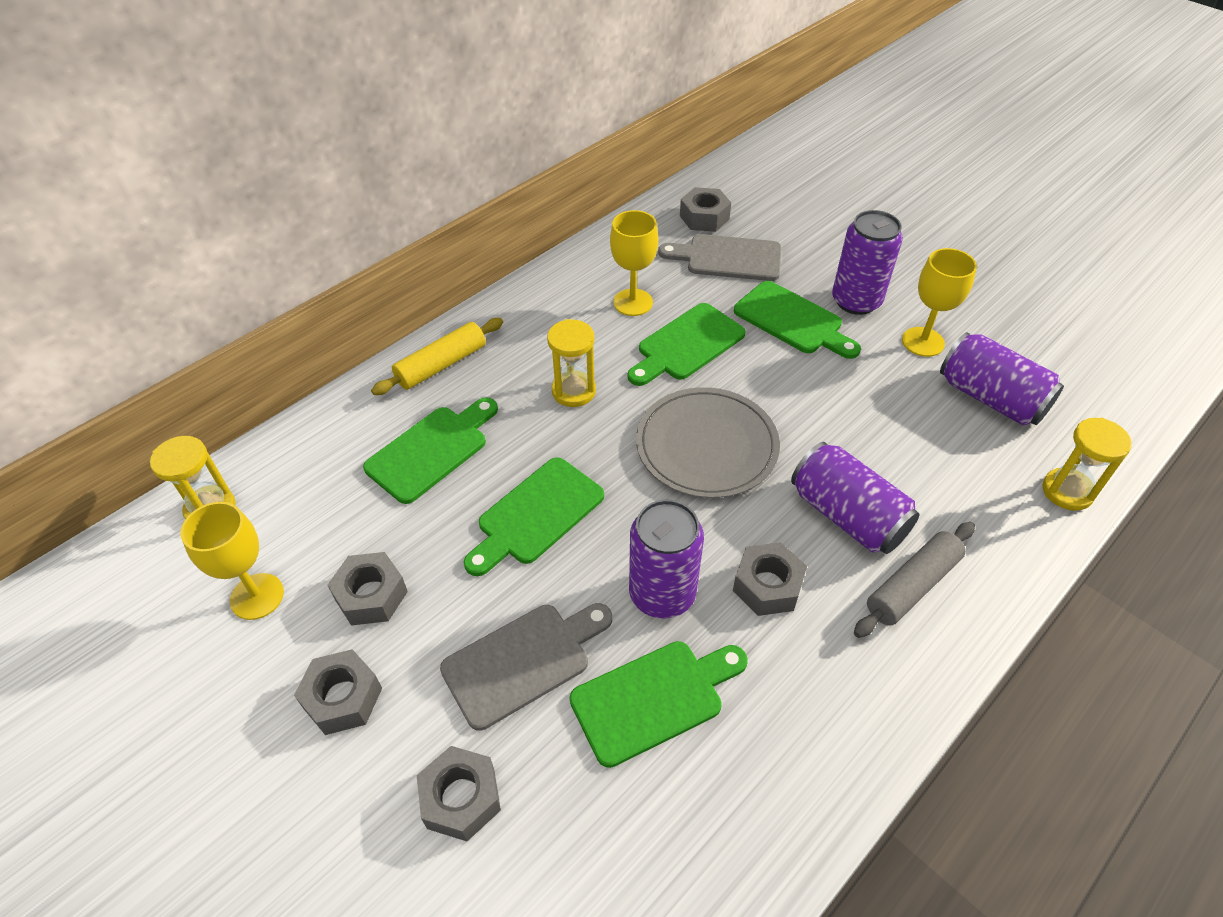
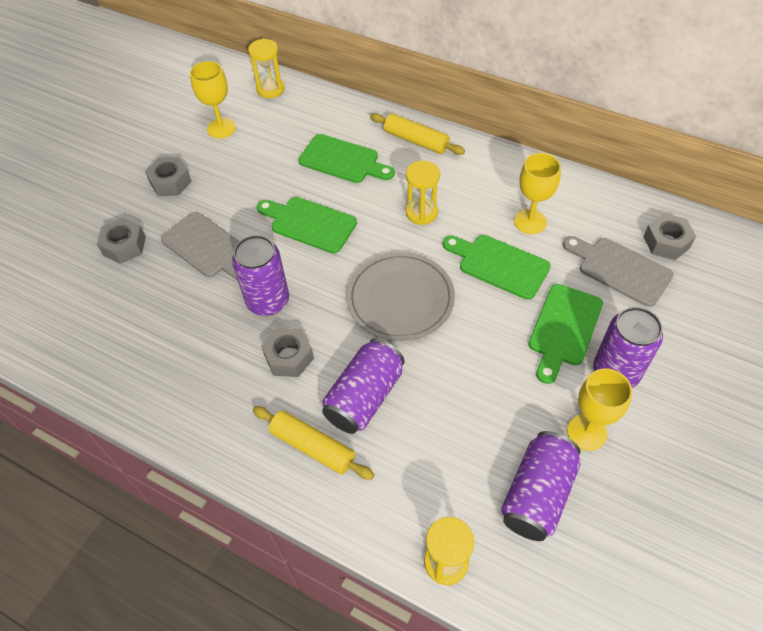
camera: 75 degrees right, 5 degrees up
grey nut [328,552,408,626] -> none
green cutting board [570,641,748,768] -> none
grey cutting board [658,234,781,281] -> grey cutting board turned 45 degrees counterclockwise [563,236,673,307]
grey rolling pin [854,522,975,638] -> yellow rolling pin [252,406,374,480]

